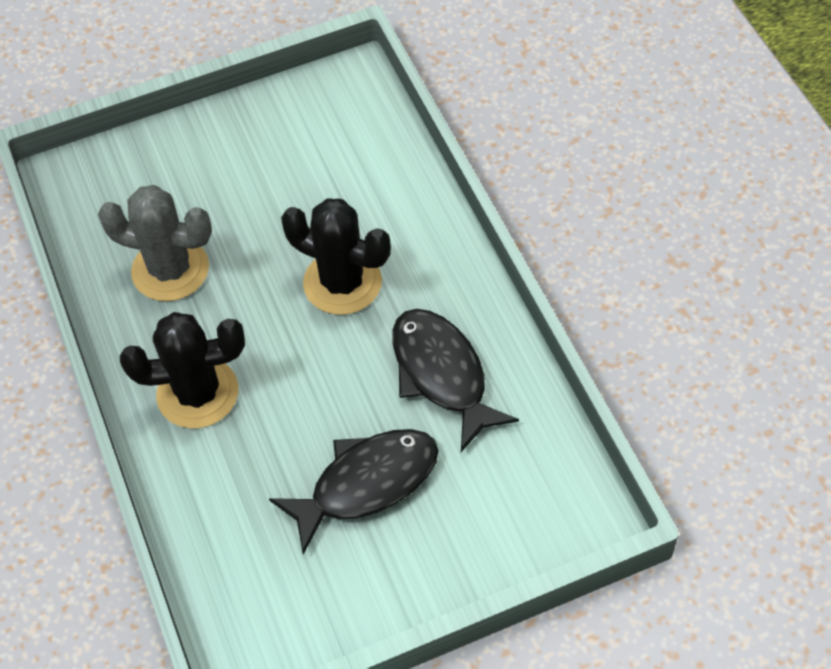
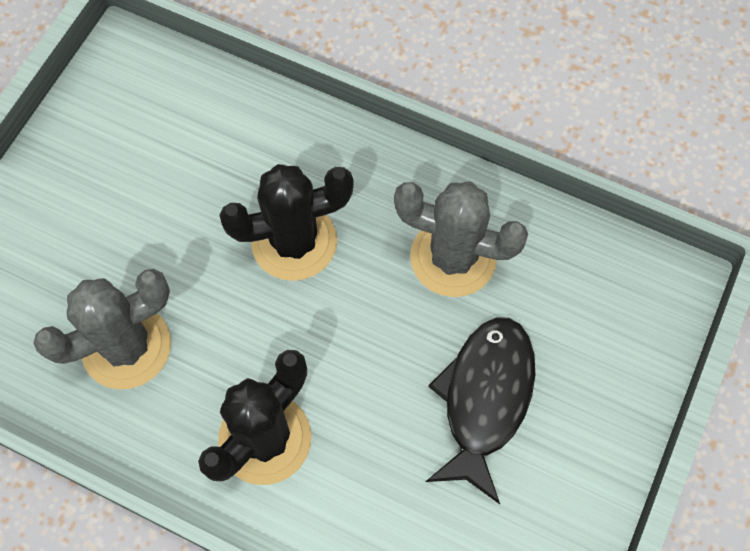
camera: 45 degrees left, 10 degrees up
black fish [392,309,519,452] -> grey cactus [394,181,528,297]

